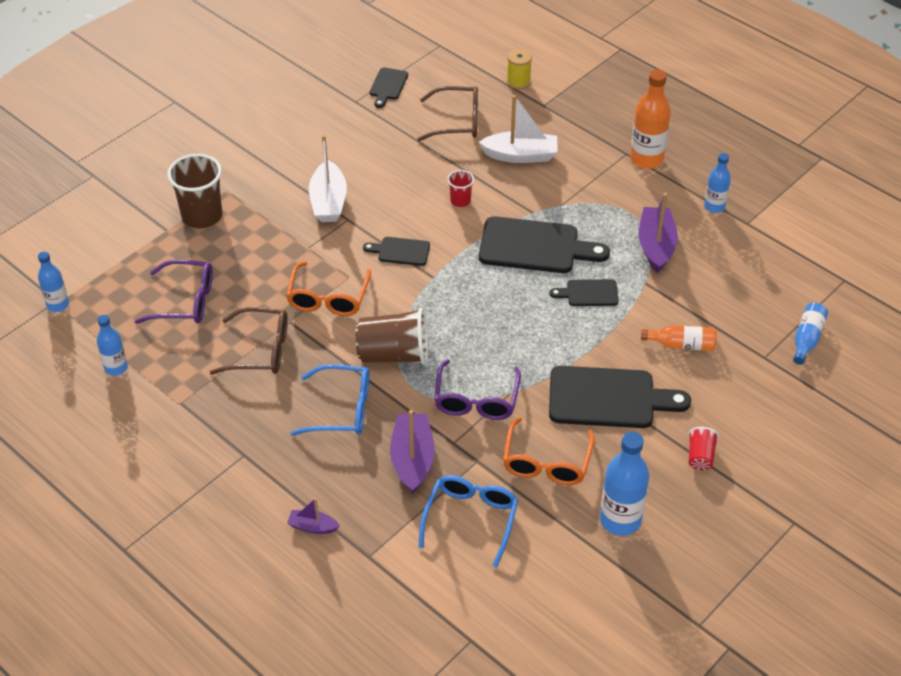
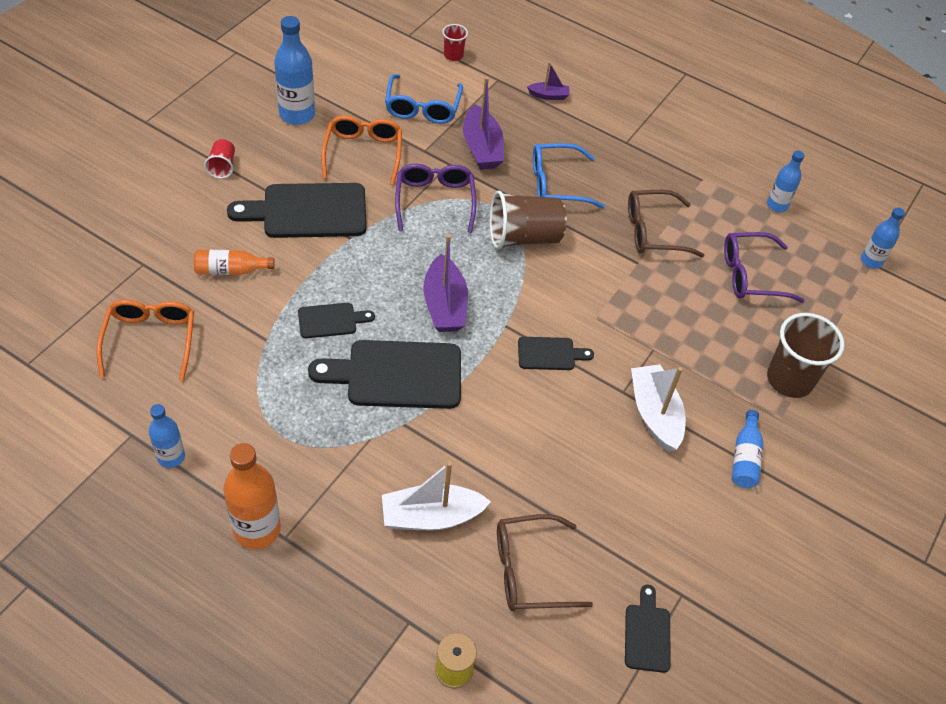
camera: 165 degrees right, 5 degrees up
orange glasses [286,261,371,316] -> orange glasses moved to [96,299,194,381]
red cup [448,170,474,207] -> red cup moved to [442,24,468,61]
purple boat [638,193,678,273] -> purple boat moved to [423,235,468,332]
blue bottle [793,303,828,365] -> blue bottle moved to [732,410,763,488]

